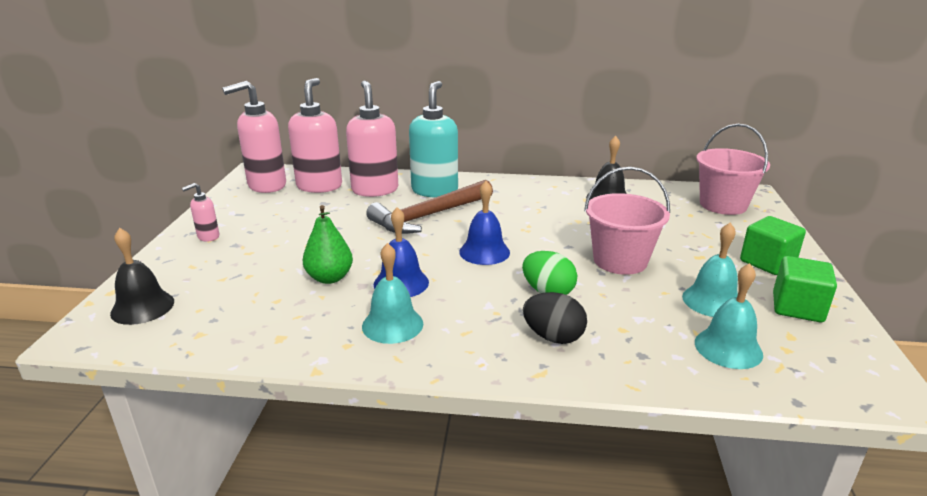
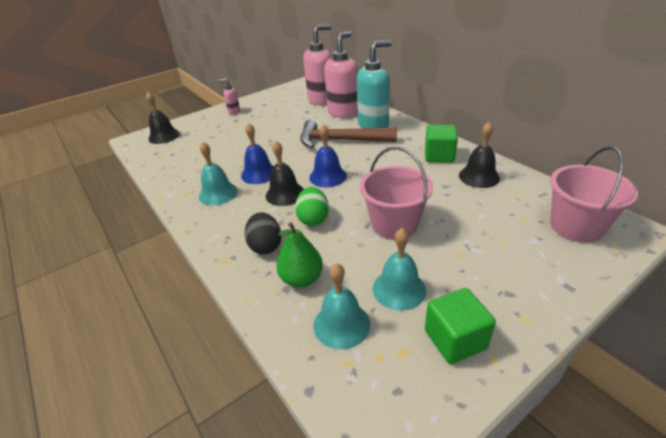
camera: 50 degrees right, 10 degrees up
pink soap dispenser [222,81,286,193] -> none
green pear [303,205,353,284] -> green pear moved to [276,222,323,288]
green cube [740,216,806,275] -> green cube moved to [425,125,458,163]
none -> black bell [266,141,304,206]

